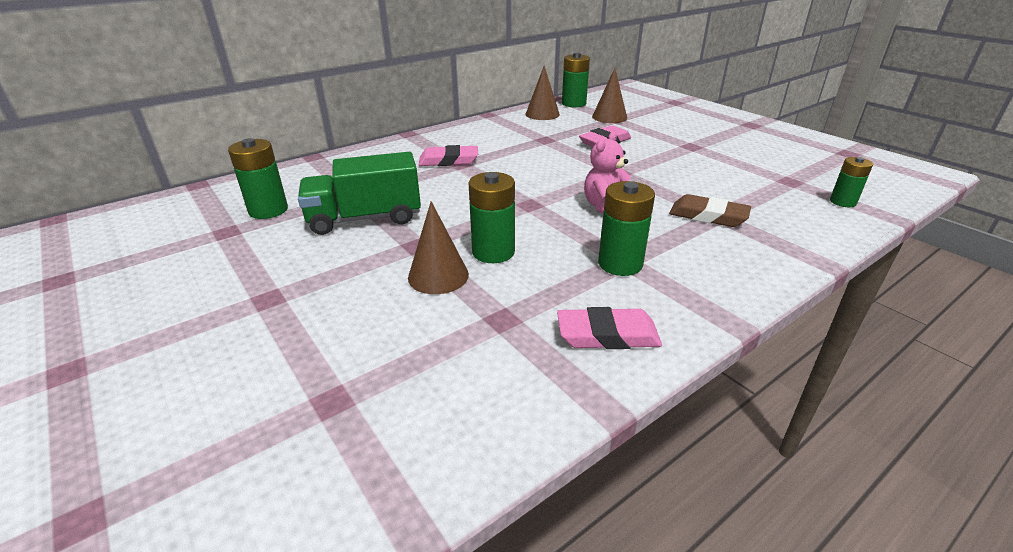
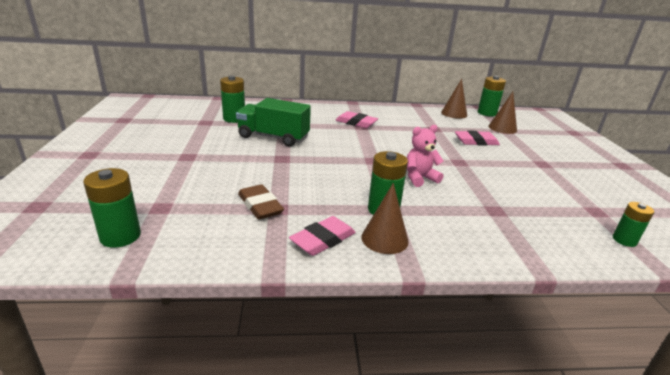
camera: 30 degrees right, 5 degrees down
brown cone [408,201,469,294] -> brown cone moved to [361,183,409,254]
green battery [469,172,515,263] -> green battery moved to [83,168,141,248]
pink eraser [557,307,662,349] -> pink eraser turned 75 degrees counterclockwise [289,216,356,256]
brown eraser [669,194,751,227] -> brown eraser moved to [238,184,284,220]

